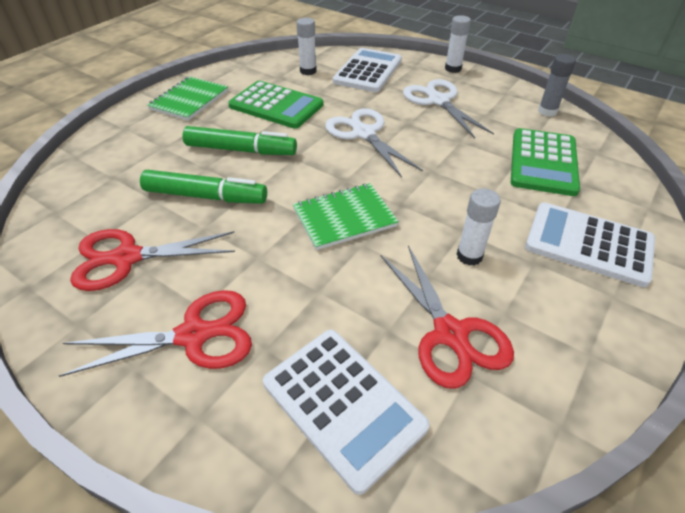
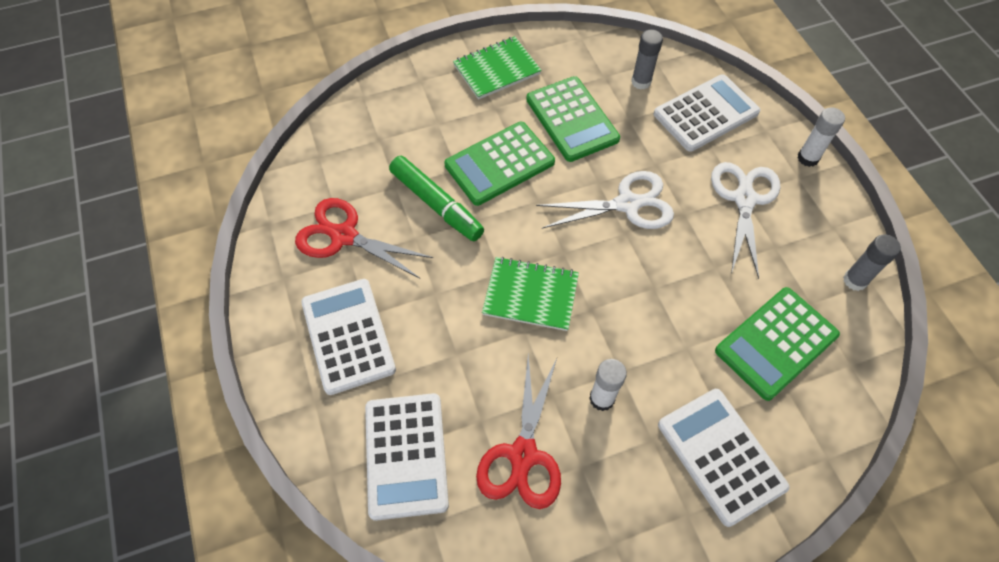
camera: 35 degrees right, 15 degrees up
red scissors [59,290,252,377] -> white calculator [301,279,396,395]
green marker [183,126,297,155] -> green calculator [444,122,555,206]
white glue stick [296,18,317,75] -> grey glue stick [631,29,663,90]
white scissors [325,108,423,178] -> white scissors turned 75 degrees clockwise [536,171,674,229]

